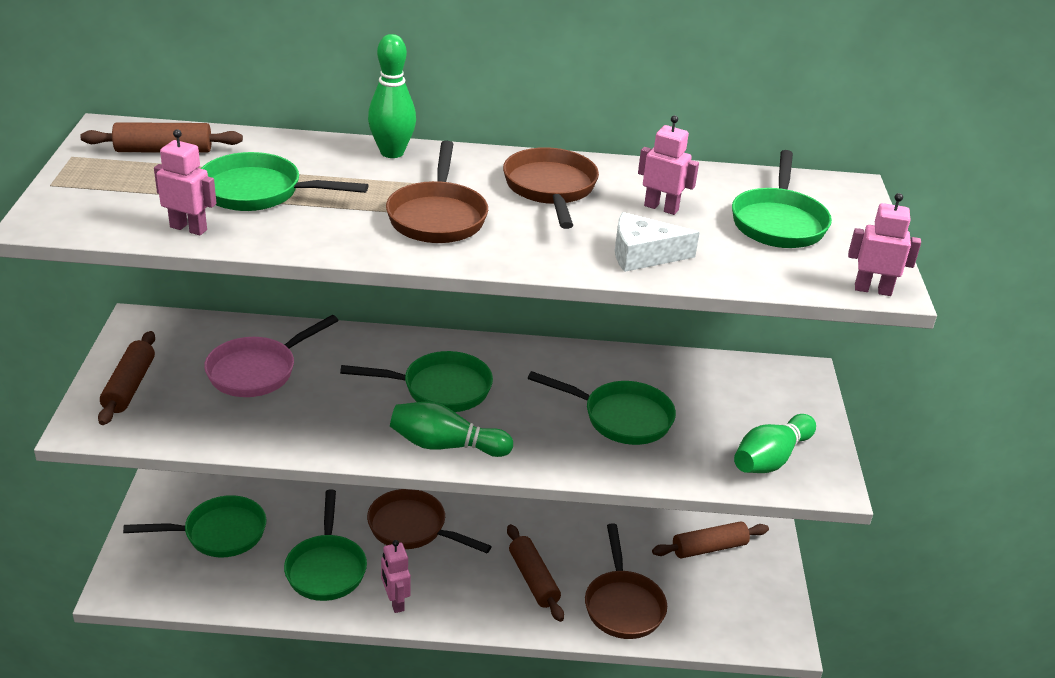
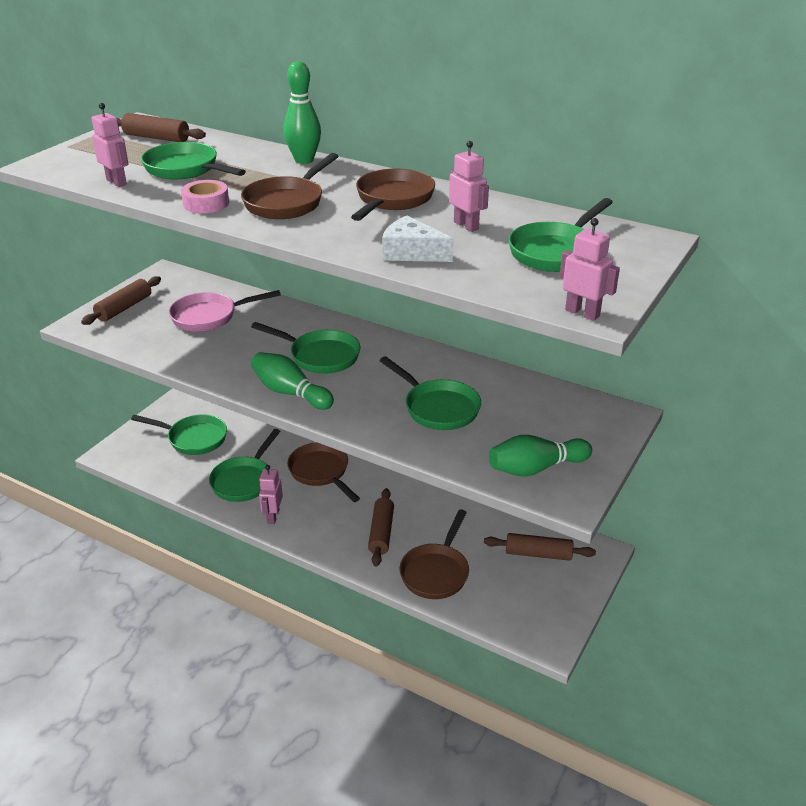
camera: 30 degrees right, 0 degrees up
none -> pink tape [181,180,229,213]

